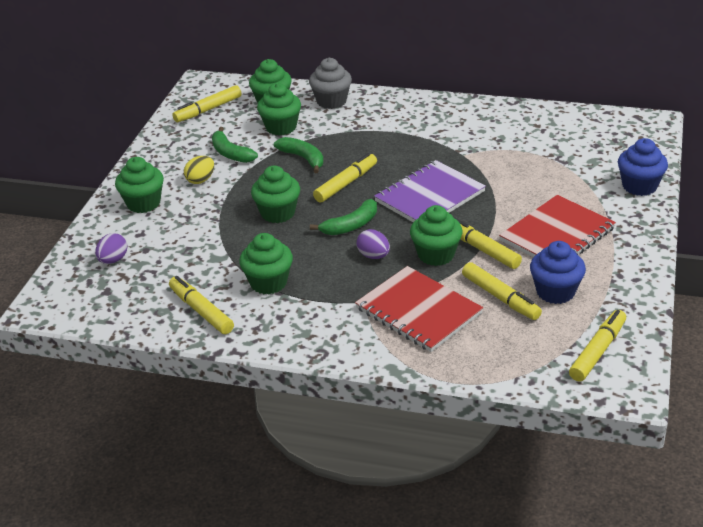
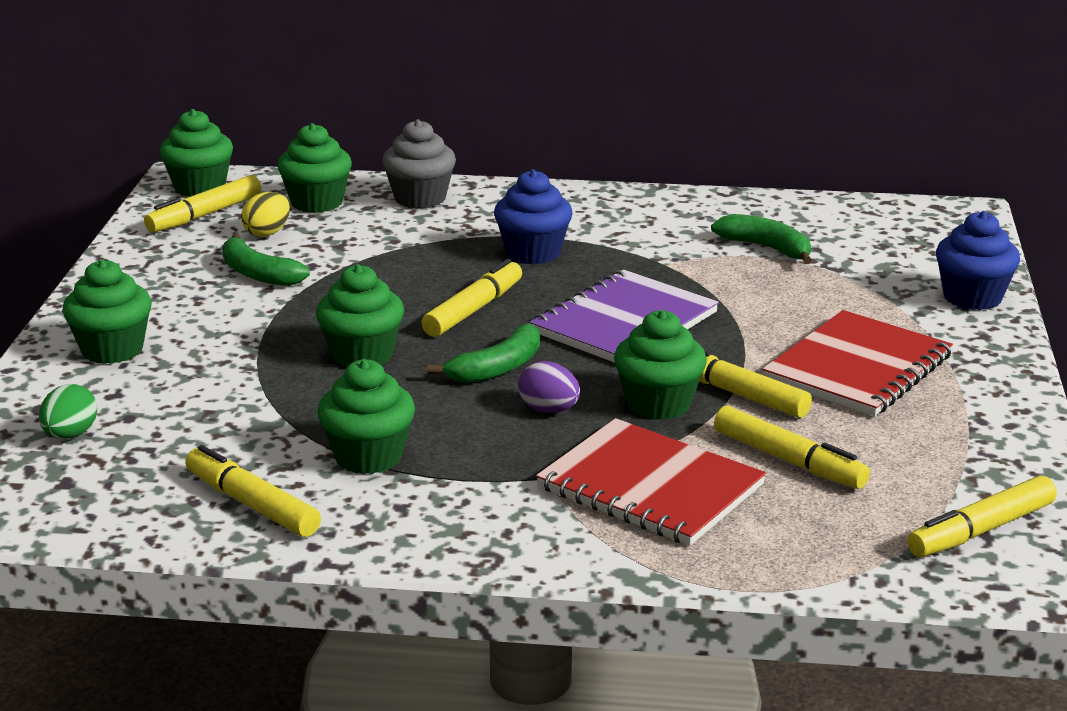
camera: 10 degrees left, 10 degrees down
purple egg [95,233,128,264] -> green egg [39,384,97,439]
yellow egg [184,156,214,184] -> yellow egg moved to [241,192,290,237]
green cupcake [257,83,301,136] -> green cupcake moved to [160,109,233,197]
green banana [274,137,324,173] -> green banana moved to [711,214,811,264]
blue cupcake [530,241,586,304] -> blue cupcake moved to [494,169,572,264]
yellow marker [569,310,626,382] -> yellow marker turned 150 degrees counterclockwise [907,475,1057,557]

